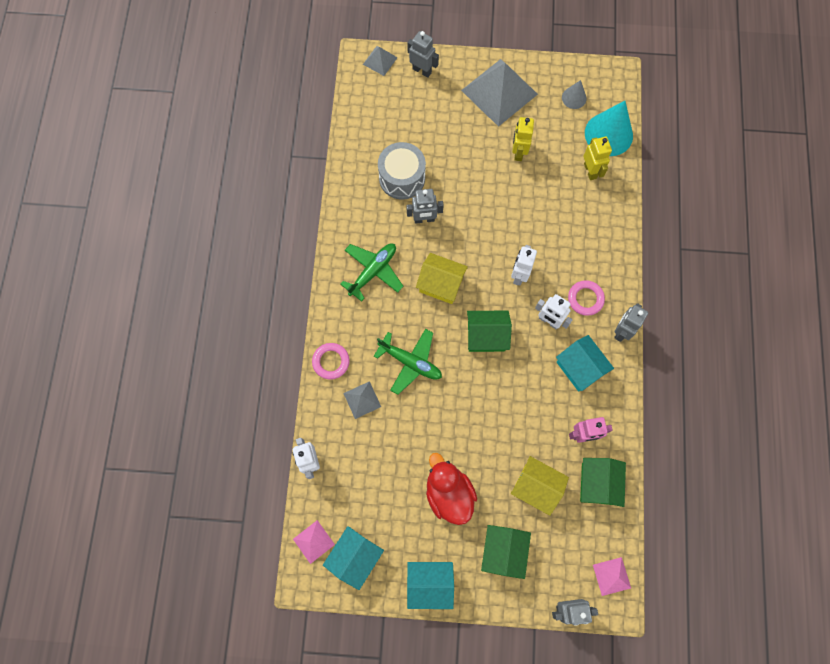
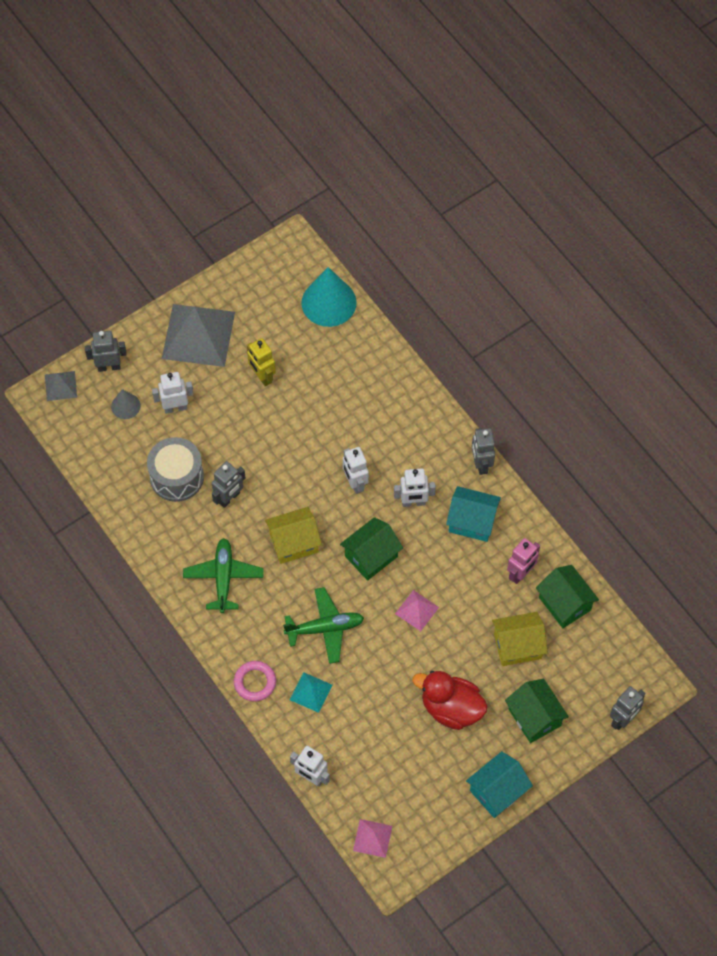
camera: 40 degrees left, 10 degrees down
turquoise house [323,526,384,590] -> none
grey pyramid [343,381,381,419] -> turquoise pyramid [290,672,332,713]
grey cone [562,80,587,109] -> grey cone moved to [111,389,141,419]
pink ring [568,280,605,316] -> none
yellow robot [583,137,612,180] -> none
pink pyramid [593,557,631,596] -> pink pyramid moved to [395,590,439,631]
none -> white robot [152,372,194,414]

